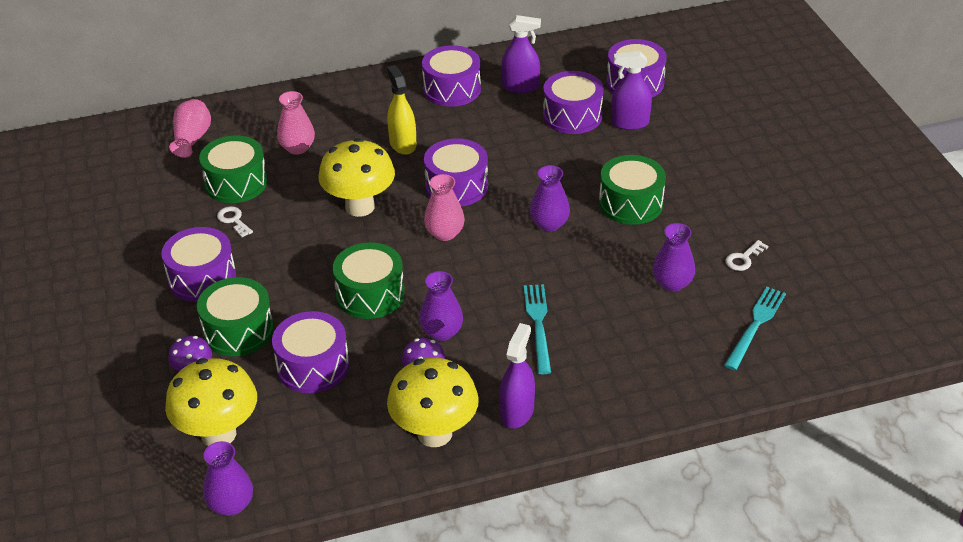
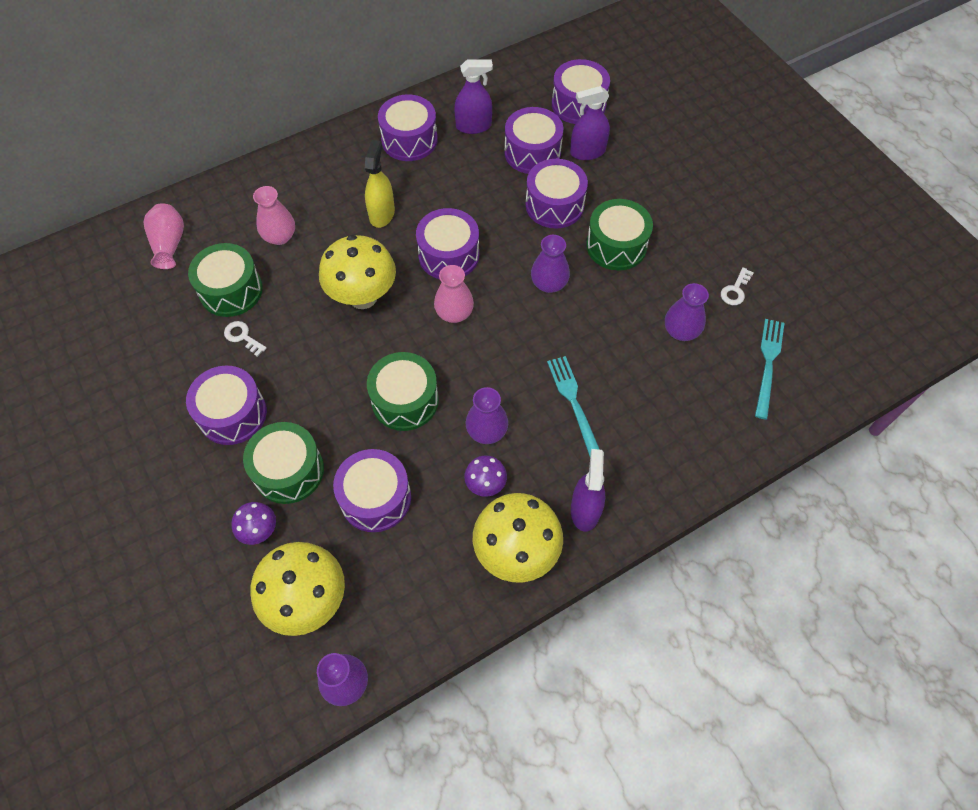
camera: 15 degrees left, 20 degrees up
yellow spray bottle [387,65,416,155] -> yellow spray bottle turned 45 degrees clockwise [365,140,395,228]
none -> purple drum [525,159,588,229]

